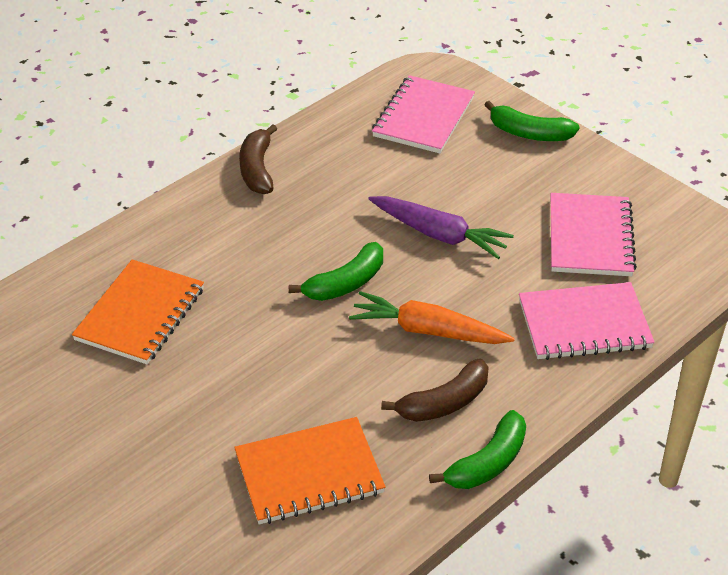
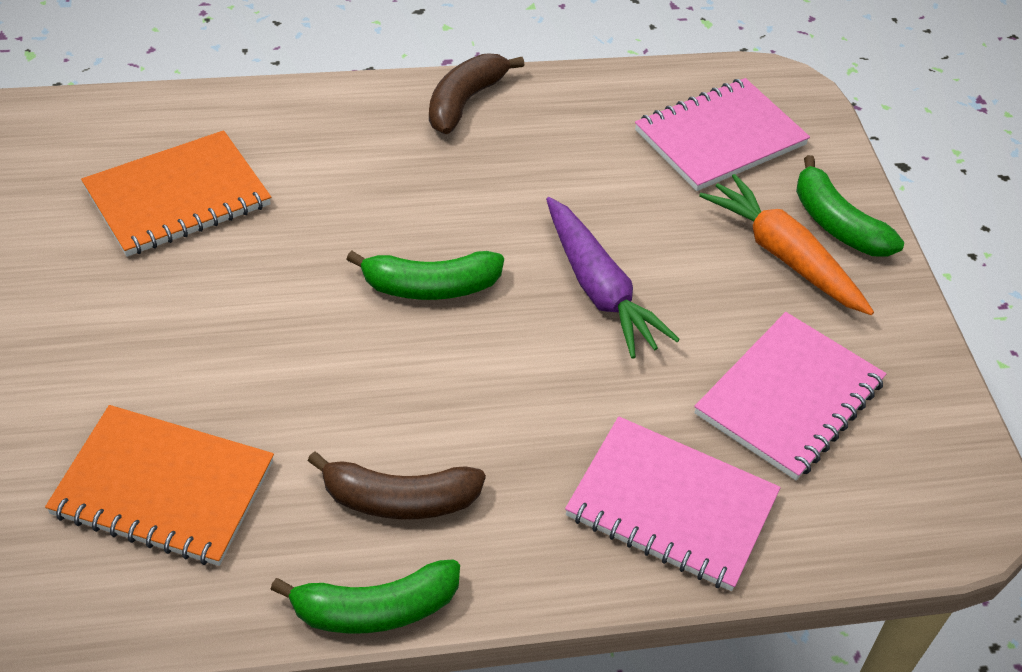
camera: 30 degrees right, 5 degrees up
orange carrot [349,291,515,344] -> orange carrot moved to [699,174,874,315]

